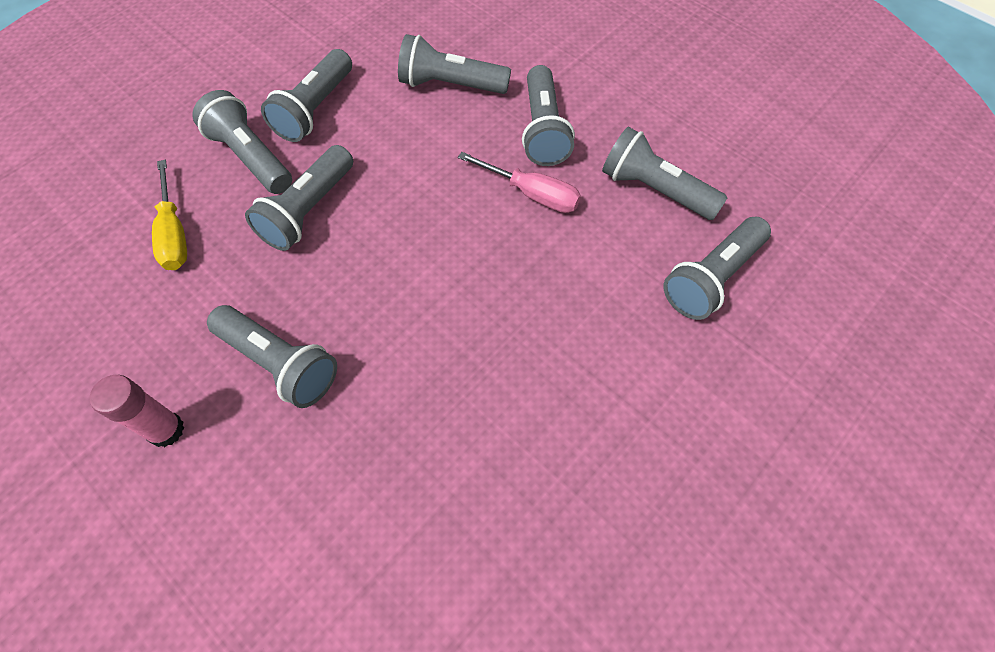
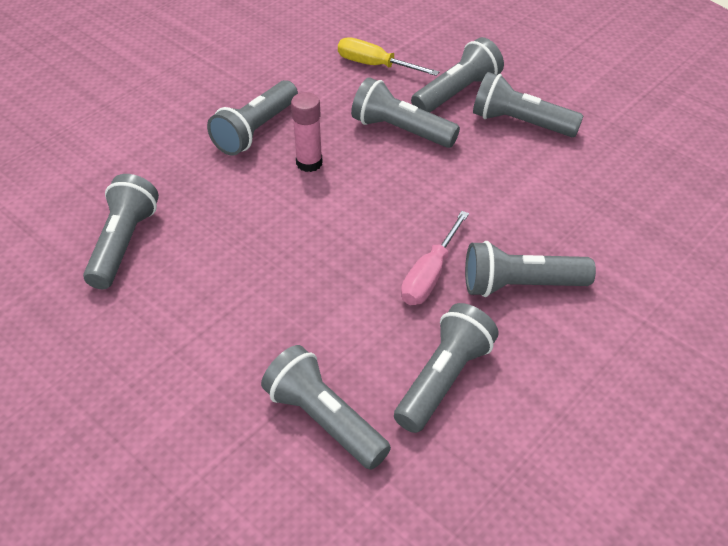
camera: 90 degrees right, 15 degrees down
pink glue stick [90,375,184,447] -> pink glue stick moved to [291,92,323,172]
yellow screwdriver [152,160,187,270] -> yellow screwdriver turned 45 degrees clockwise [338,38,439,76]
grey flashlight [398,34,511,94] -> grey flashlight moved to [83,174,159,289]

